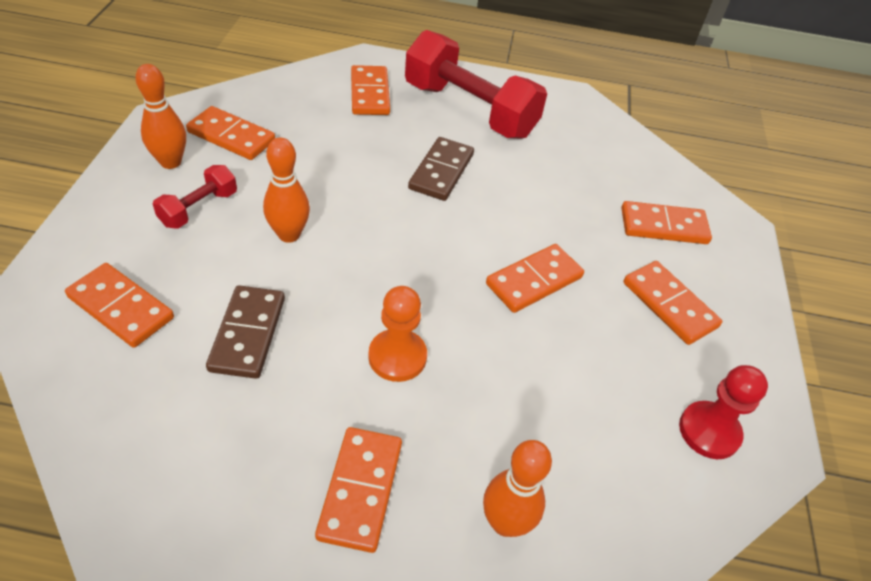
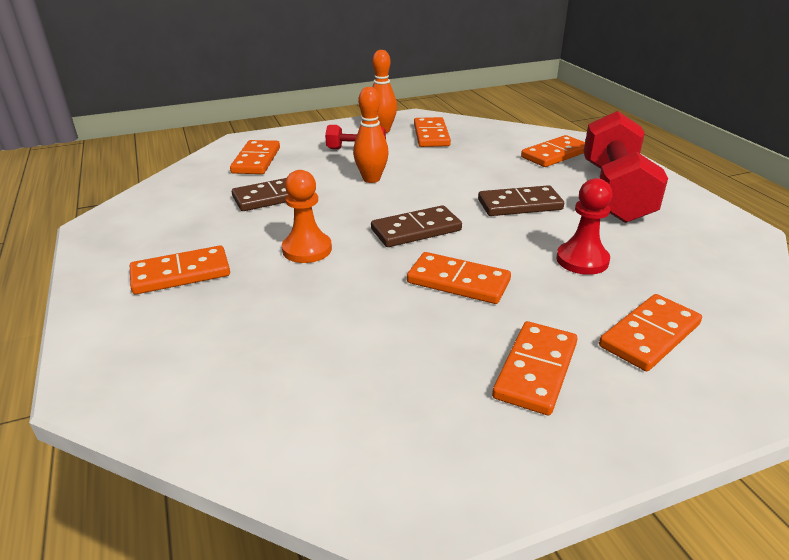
camera: 65 degrees right, 15 degrees down
orange bowling pin [483,440,552,537] -> none
orange domino [621,201,712,244] -> orange domino turned 75 degrees clockwise [599,294,702,371]
red pawn [679,365,768,459] -> red pawn moved to [556,178,612,275]
none -> brown domino [371,205,462,247]

